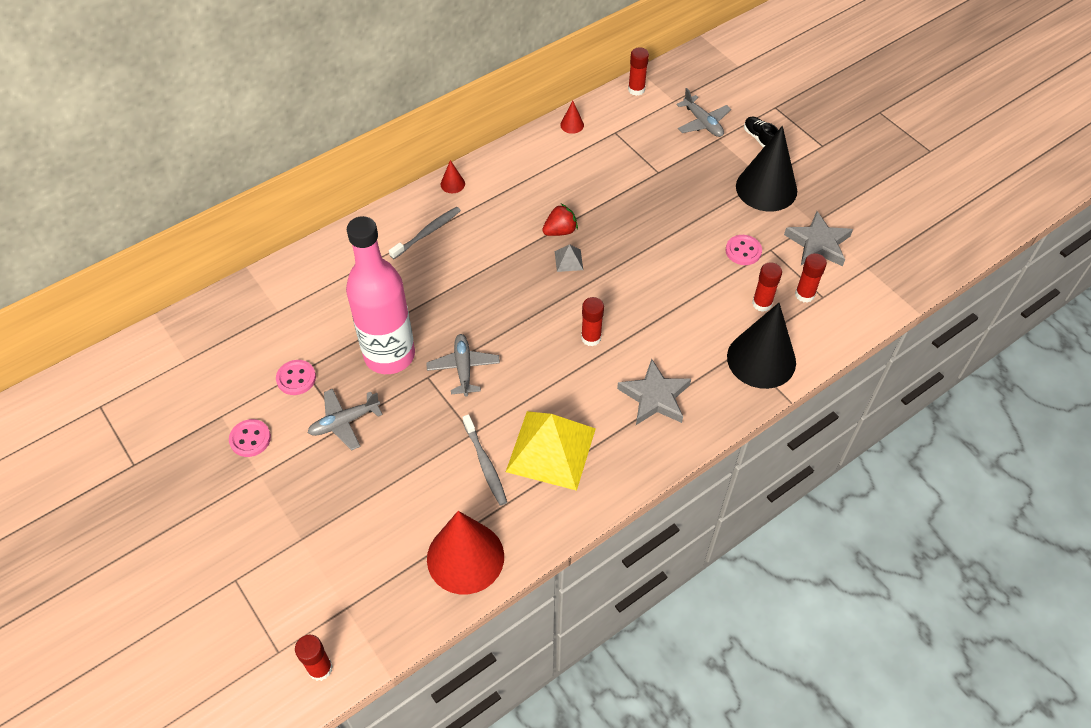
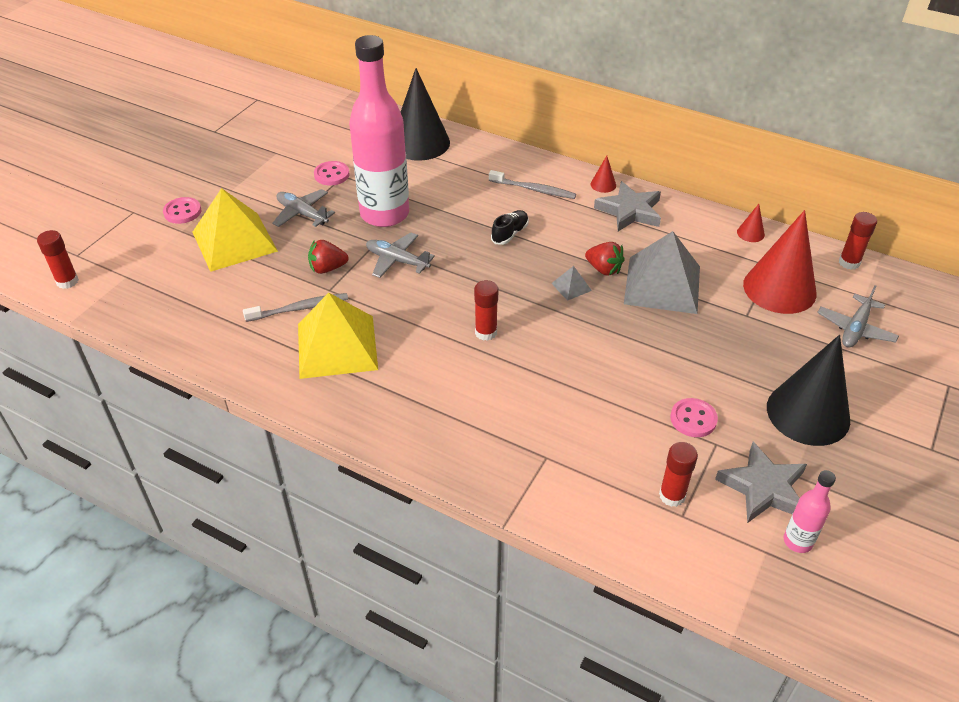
camera: 65 degrees right, 10 degrees down
pink button [229,419,271,457] -> pink button moved to [163,197,201,224]
grey plane [426,334,500,396] -> grey plane turned 120 degrees counterclockwise [366,232,435,278]
red cone [427,511,504,594] -> red cone moved to [743,210,816,314]
grey toothbrush [463,414,507,506] -> grey toothbrush turned 150 degrees counterclockwise [243,293,348,322]
grey star [617,359,691,425] -> grey star moved to [594,181,661,231]
black cone [727,303,796,389] -> black cone moved to [401,68,450,161]
black shoe [744,117,778,148] -> black shoe moved to [491,210,529,245]
red glue stick [752,262,782,312] -> none
none -> yellow pyramid [193,188,278,272]
none -> red strawberry [308,240,349,274]
none -> grey pyramid [624,231,700,314]
none -> pink bottle [784,470,836,553]

